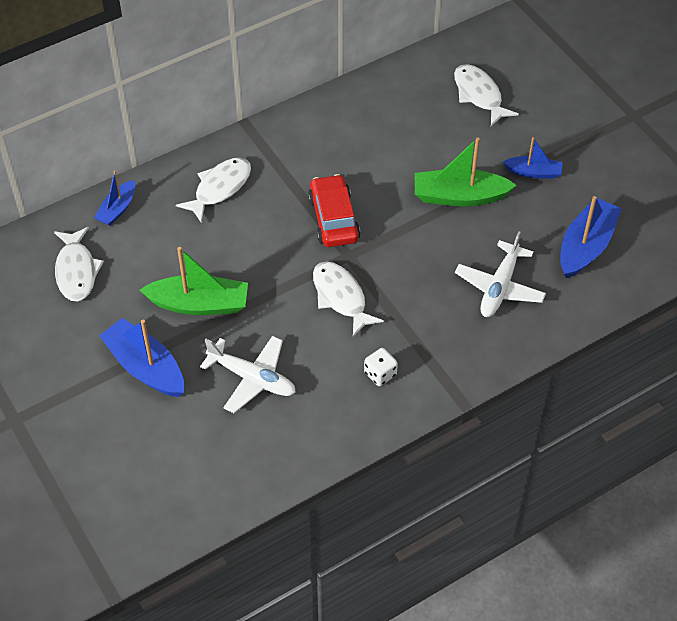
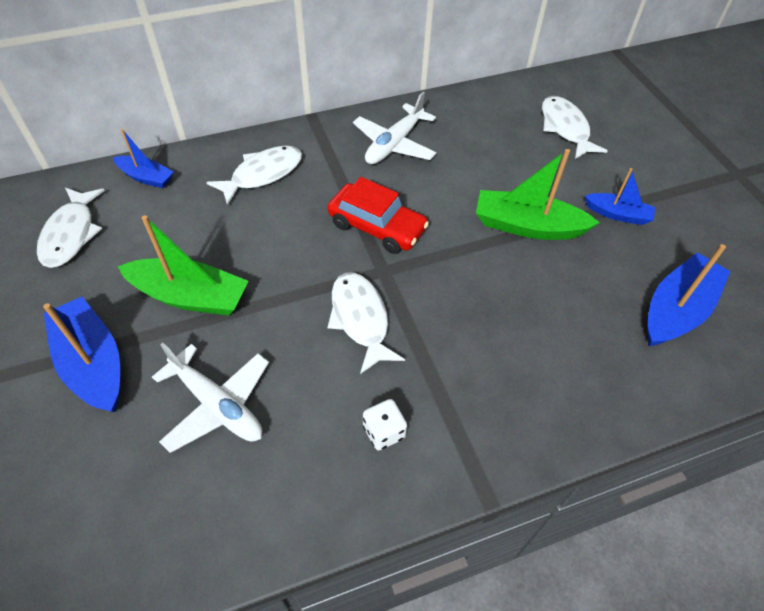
camera: 10 degrees right, 0 degrees up
blue boat [94,171,135,226] -> blue boat turned 105 degrees counterclockwise [113,129,174,188]
red car [308,174,360,247] -> red car turned 120 degrees clockwise [327,177,429,254]
white plane [455,231,546,317] -> white plane moved to [353,92,437,164]

